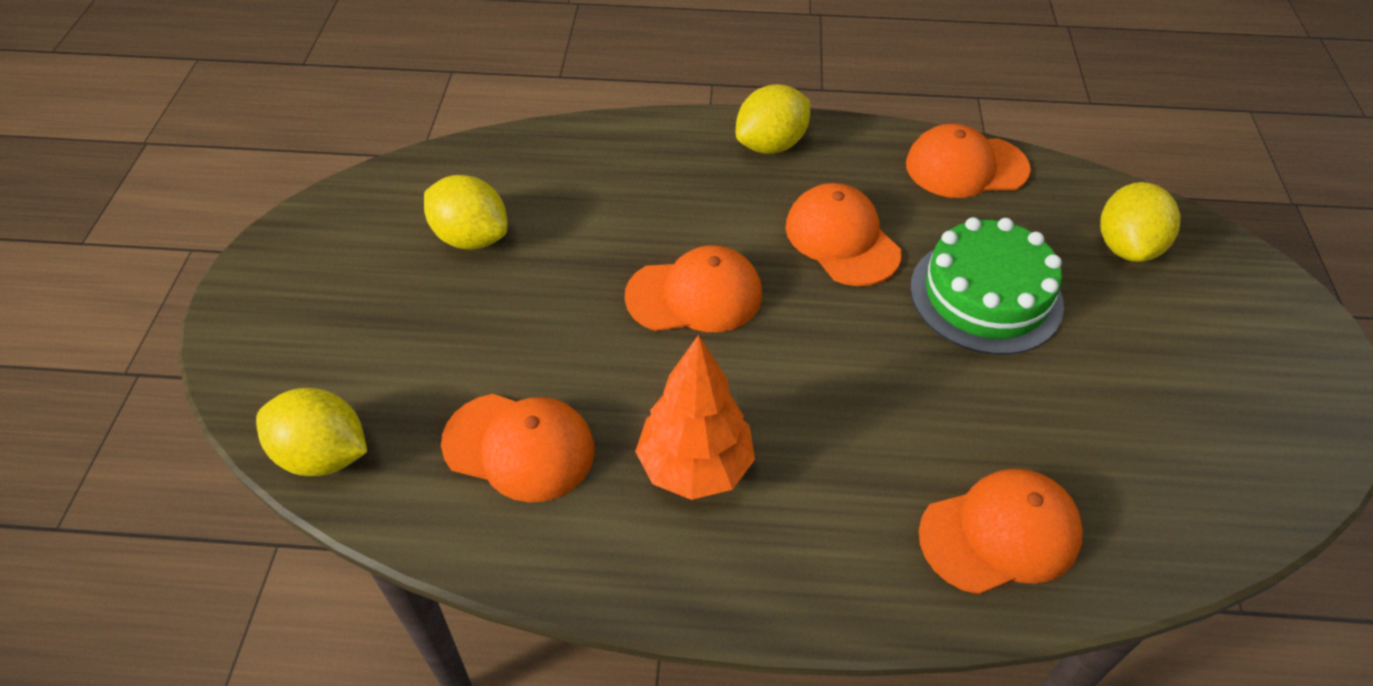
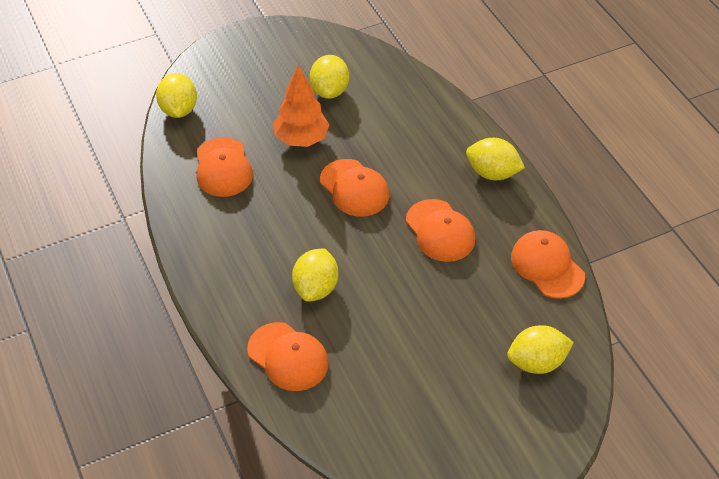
camera: 60 degrees right, 0 degrees up
orange tree [635,335,755,500] -> orange tree moved to [274,65,329,147]
orange cap [785,183,901,286] -> orange cap turned 120 degrees clockwise [406,199,475,262]
green cake [910,217,1064,355] -> none
none -> yellow lemon [292,248,338,302]

